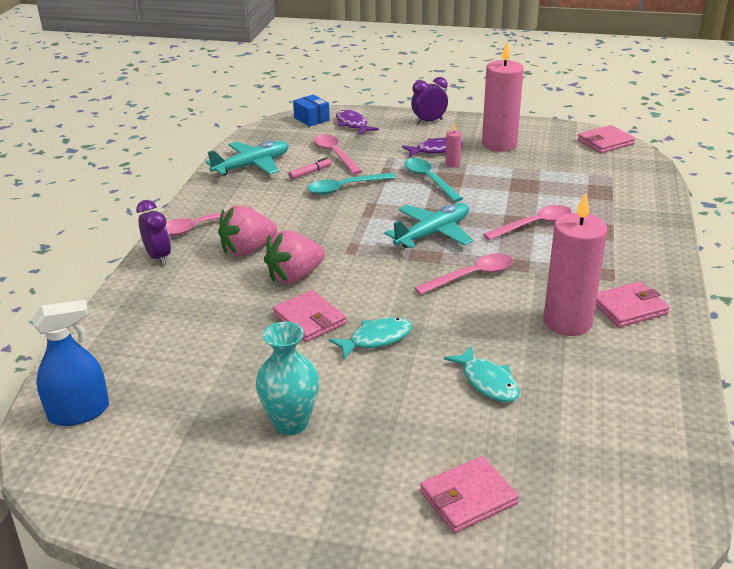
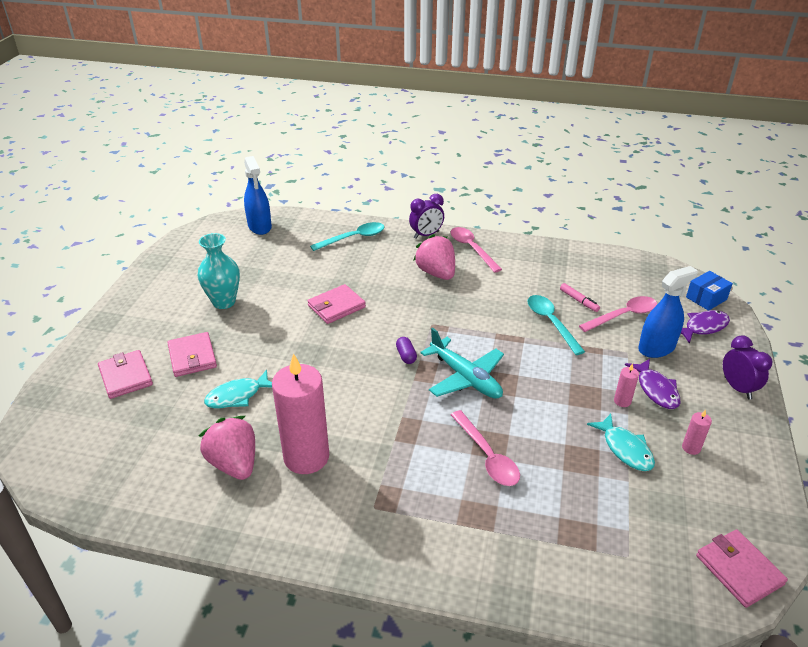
camera: 90 degrees right, 5 degrees up
turquoise plane [205,141,289,176] -> none
pink strawberry [264,230,325,283] -> pink strawberry moved to [199,416,255,480]
turquoise fish [329,317,412,359] -> turquoise fish moved to [587,414,655,471]
turquoise spoon [405,158,463,202] -> turquoise spoon moved to [310,222,384,251]
pink spoon [414,253,513,295] -> none
pink candle [482,42,524,152] -> pink candle [682,409,712,455], size x0.40
pink wallet [596,281,670,327] -> pink wallet moved to [167,332,217,377]
none -> purple capsule [396,337,417,364]
none -> blue spray bottle [638,266,698,358]

